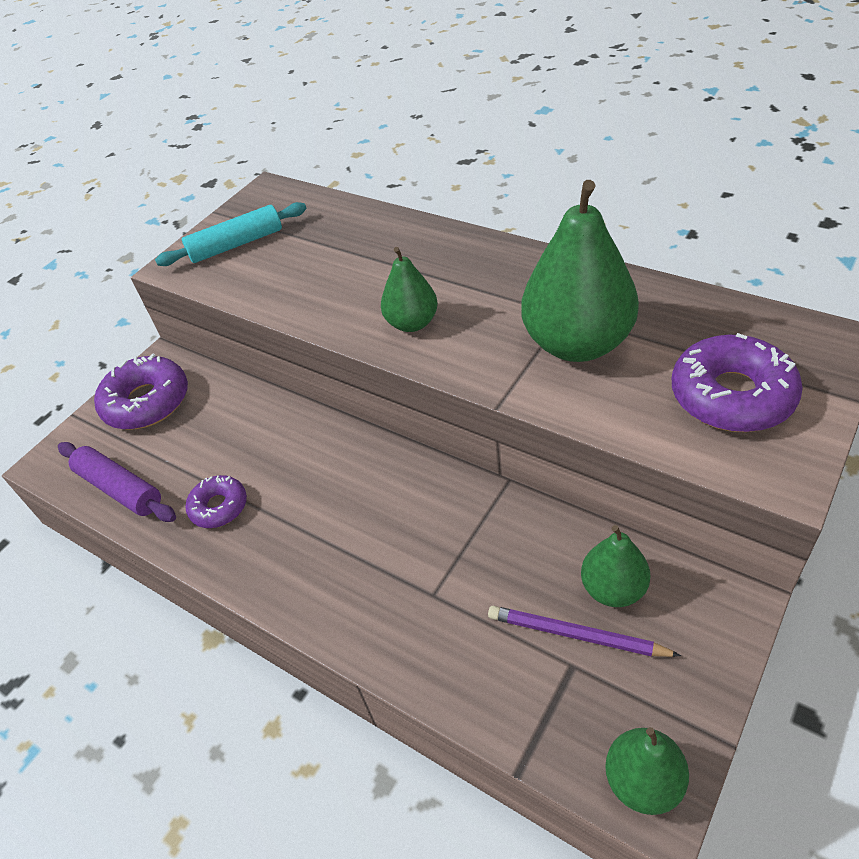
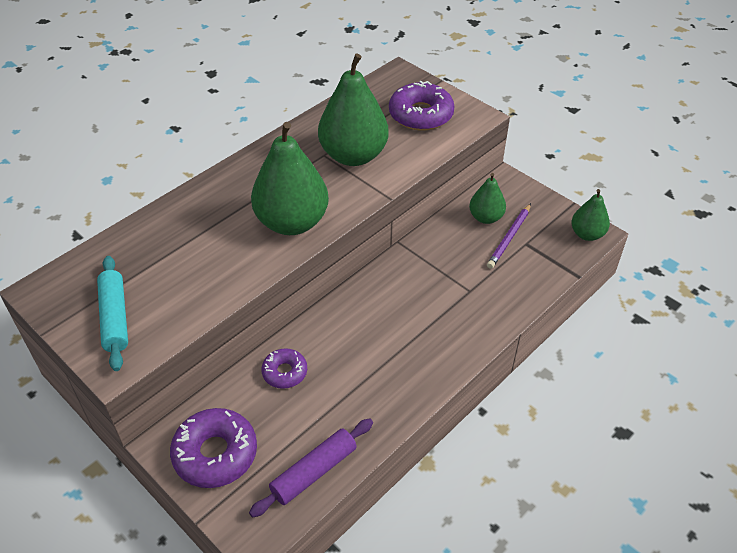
camera: 85 degrees left, 0 degrees up
purple donut [185,475,247,528] -> purple donut moved to [261,348,307,389]
green pear [381,247,438,332] -> green pear [251,122,329,235], size x1.85

